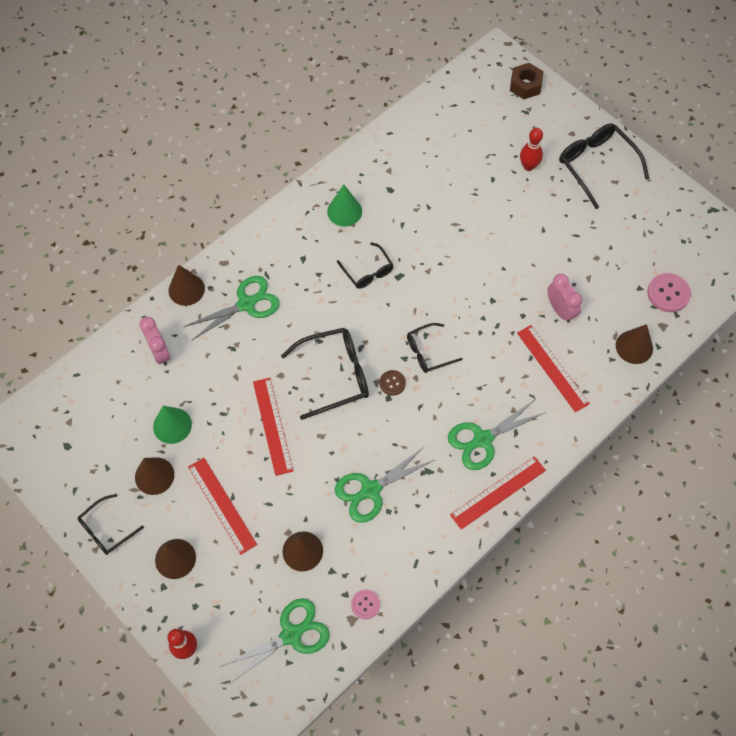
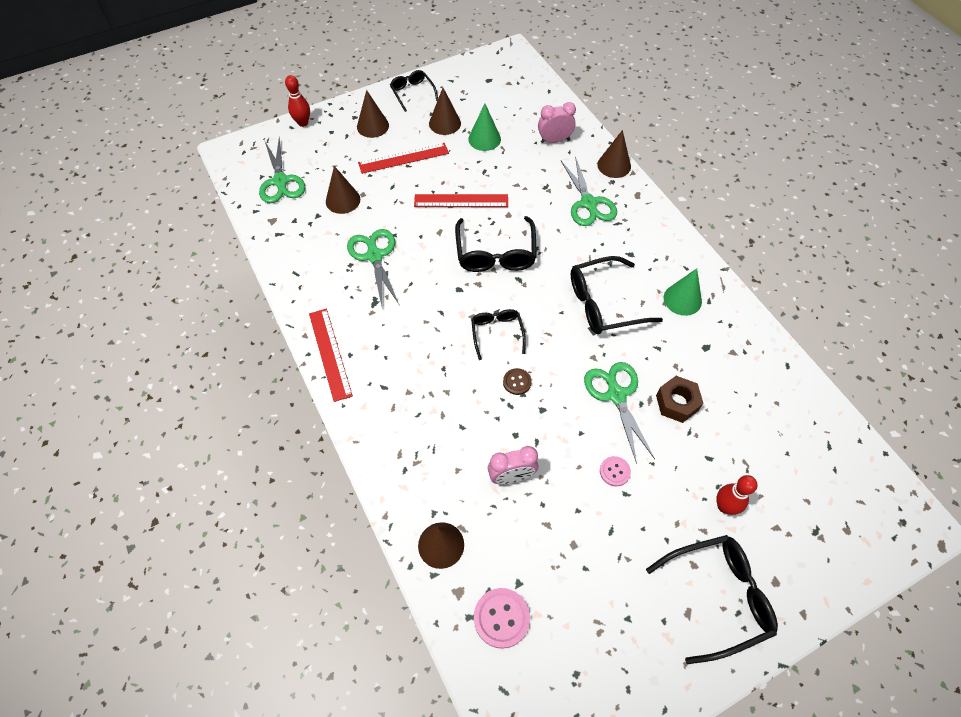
camera: 105 degrees right, 5 degrees down
black glasses [337,242,393,289] -> black glasses [571,256,663,334], size x1.67
pink button [351,590,380,619] -> pink button moved to [600,456,631,486]
brown button [380,370,406,395] -> brown button moved to [503,368,532,395]
green scissors [448,400,546,470] -> green scissors moved to [584,362,655,464]
brown nut [510,63,543,99] -> brown nut moved to [656,376,703,423]
red ruler [517,325,590,412] -> none

